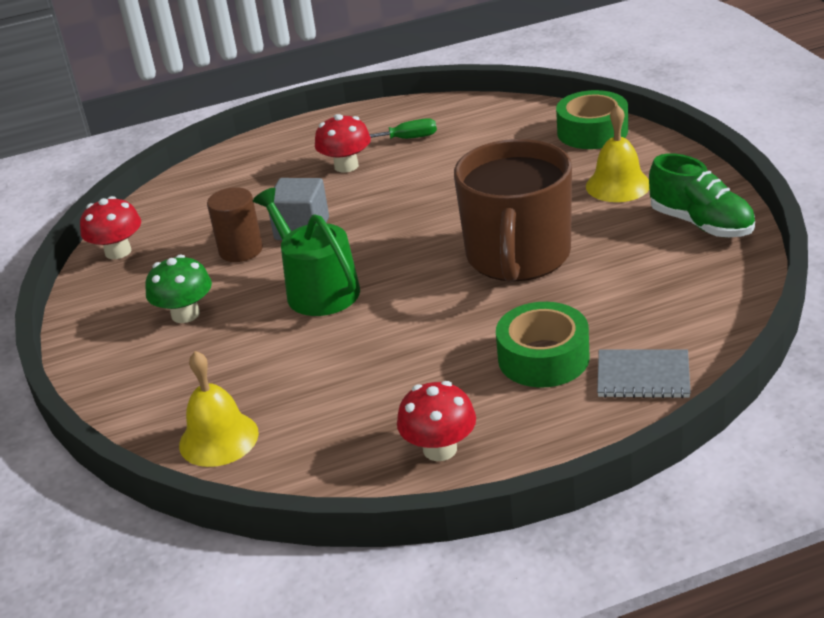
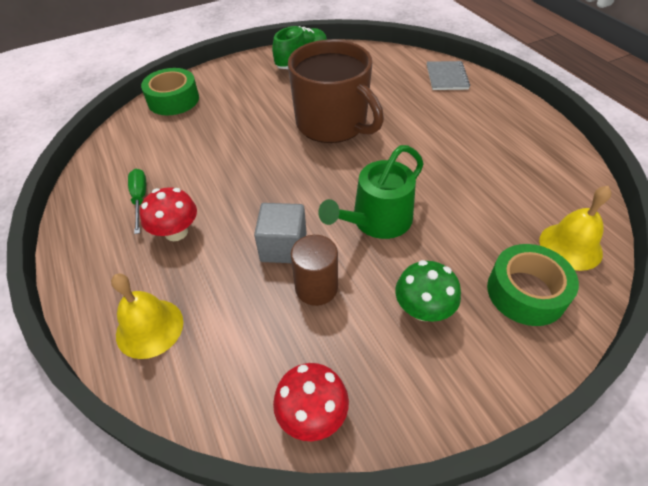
camera: 100 degrees left, 15 degrees up
red mushroom [397,381,476,461] -> none
brown mug [454,139,572,282] -> brown mug turned 45 degrees clockwise [288,39,384,143]
green tape [496,302,590,387] -> green tape moved to [487,244,579,326]
yellow bell [586,105,649,202] -> yellow bell moved to [111,274,183,359]

